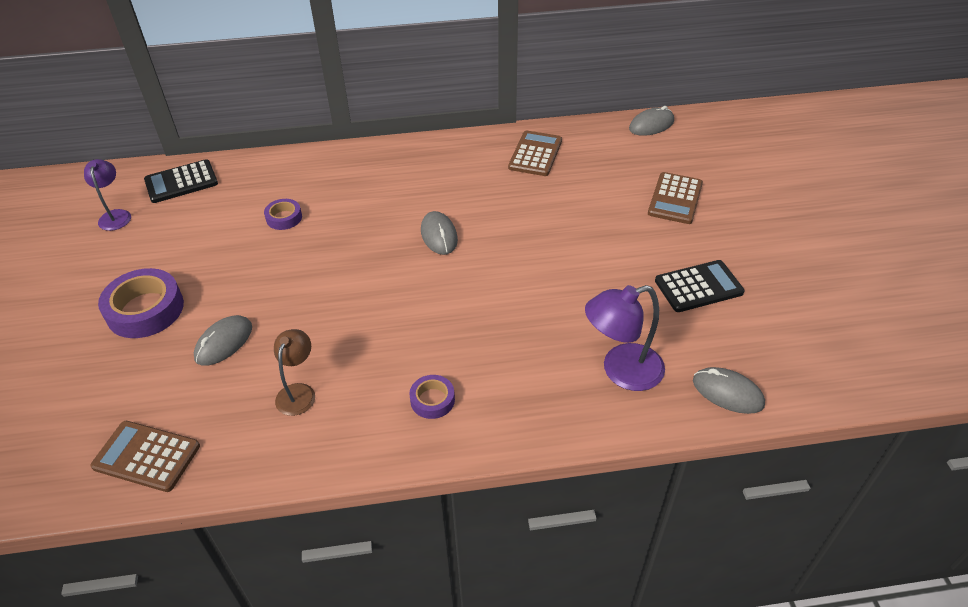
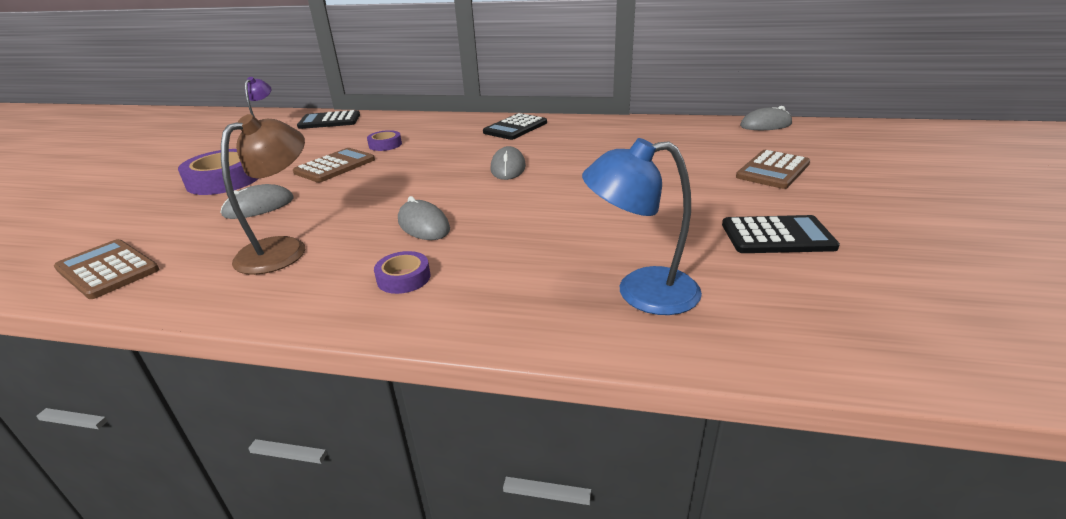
camera: 20 degrees right, 15 degrees down
brown lamp [274,329,315,416] -> brown lamp [221,114,305,275], size x1.57
brown calculator [508,130,562,176] -> brown calculator moved to [293,148,375,183]
purple lamp [585,285,665,391] -> blue lamp [582,138,702,315]
grey mouse [693,367,765,414] -> grey mouse moved to [398,196,450,240]
none -> black calculator [483,113,547,140]

